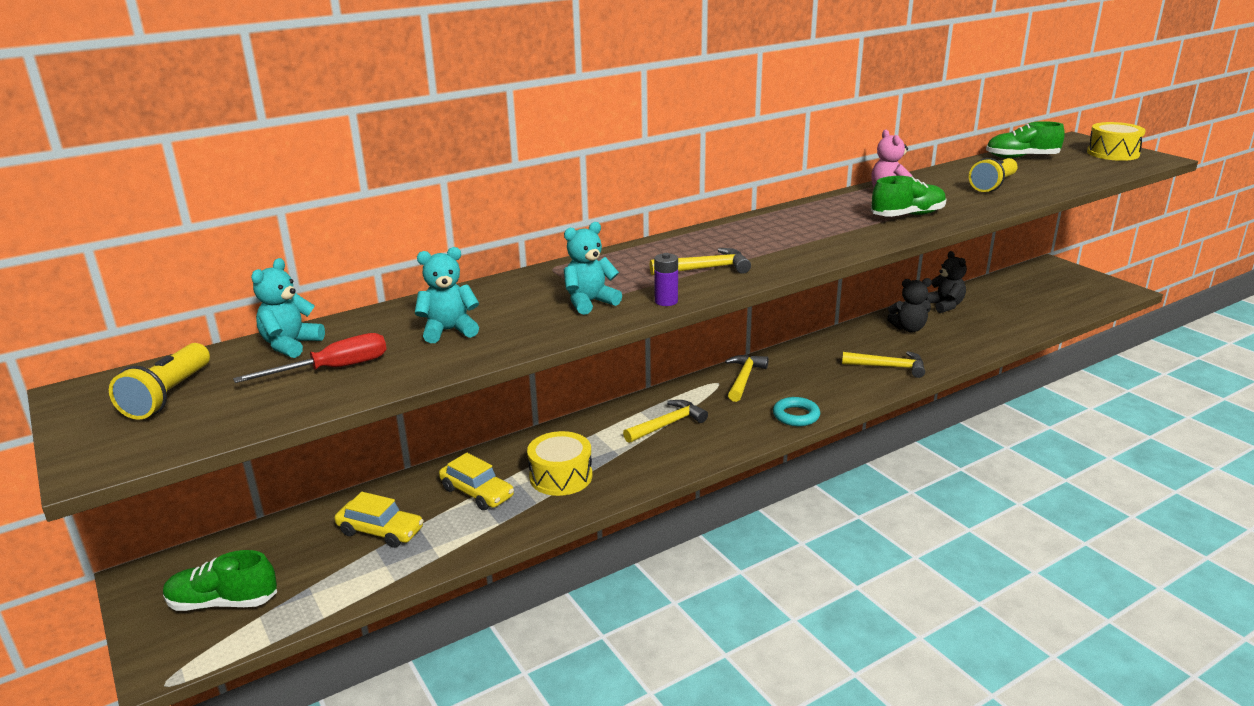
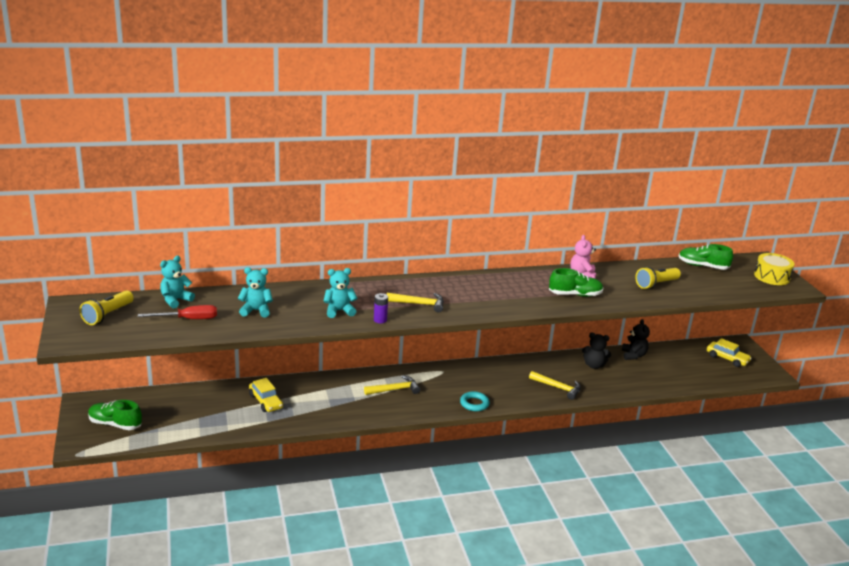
camera: 15 degrees right, 0 degrees up
yellow car [335,492,424,548] -> yellow car moved to [707,338,752,367]
yellow drum [527,431,592,496] -> none
yellow hammer [725,355,768,402] -> none

